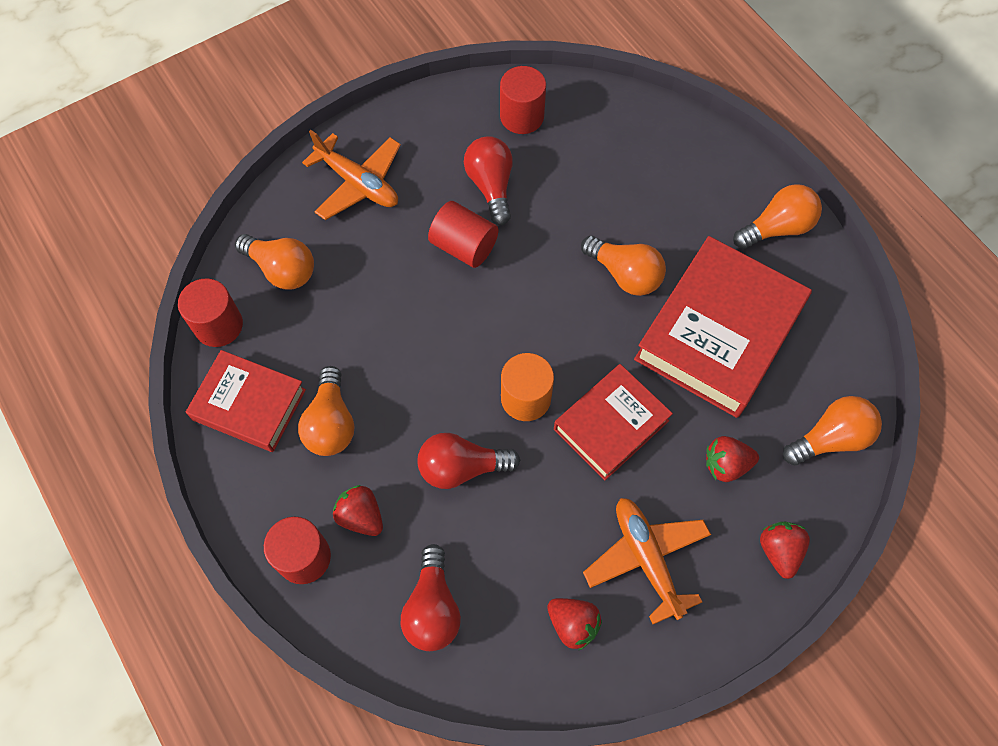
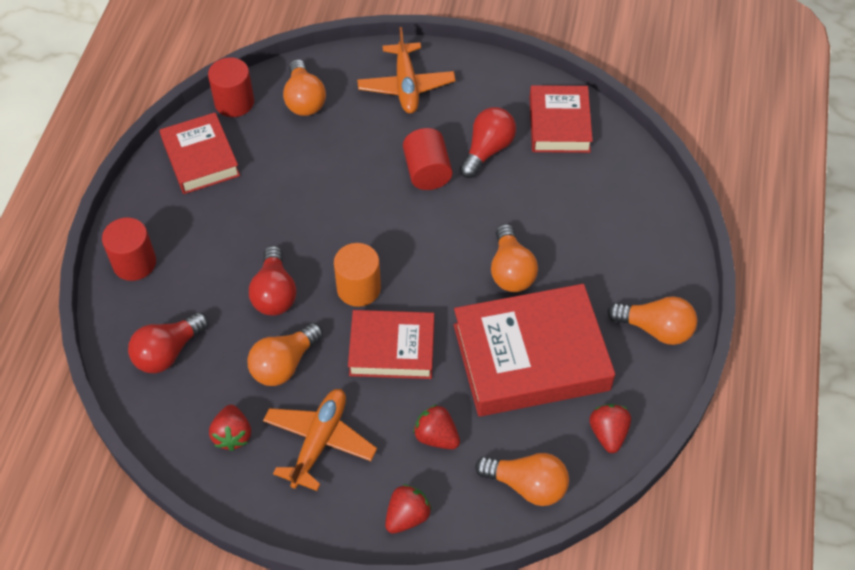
camera: 45 degrees right, 10 degrees down
orange light bulb [298,366,354,456] -> orange light bulb moved to [247,323,323,386]
red strawberry [333,485,383,536] -> red strawberry moved to [589,404,631,453]
red light bulb [418,433,520,489] -> red light bulb turned 135 degrees counterclockwise [249,245,296,316]
red cylinder [500,66,546,134] -> red book [530,85,593,153]

